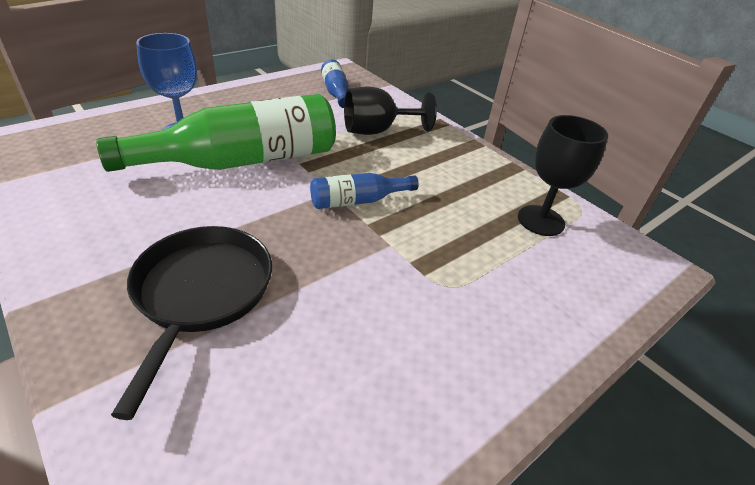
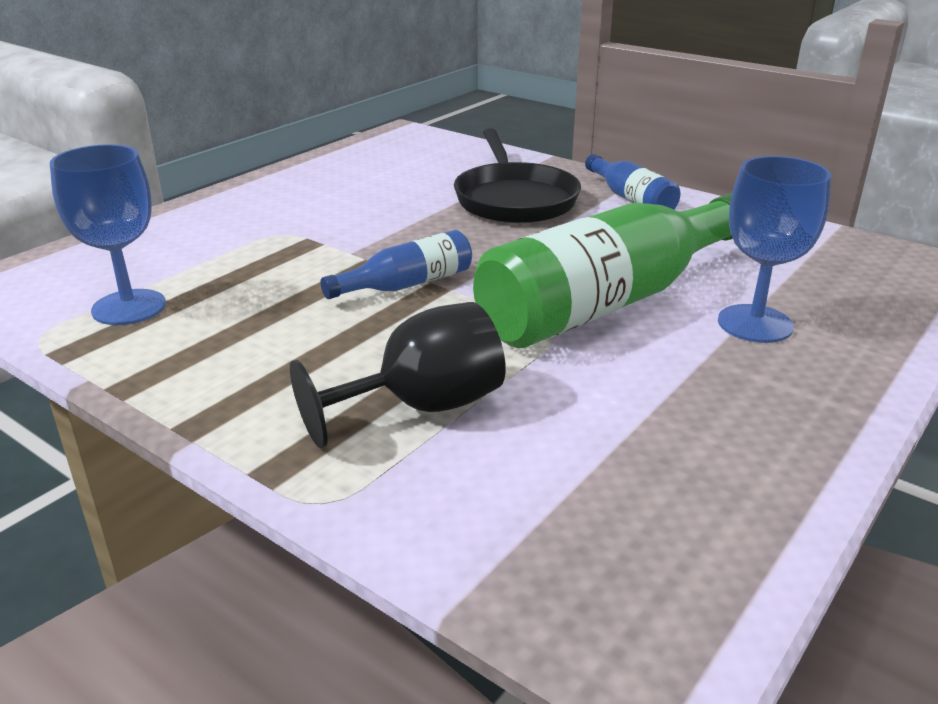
camera: 170 degrees right, 10 degrees down
blue bottle [321,59,349,108] -> blue bottle moved to [585,154,681,209]
black goblet [518,115,608,236] -> blue goblet [50,144,166,325]

